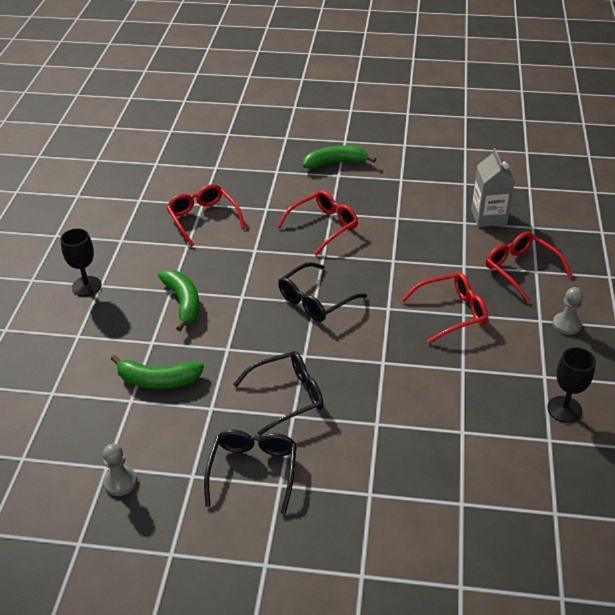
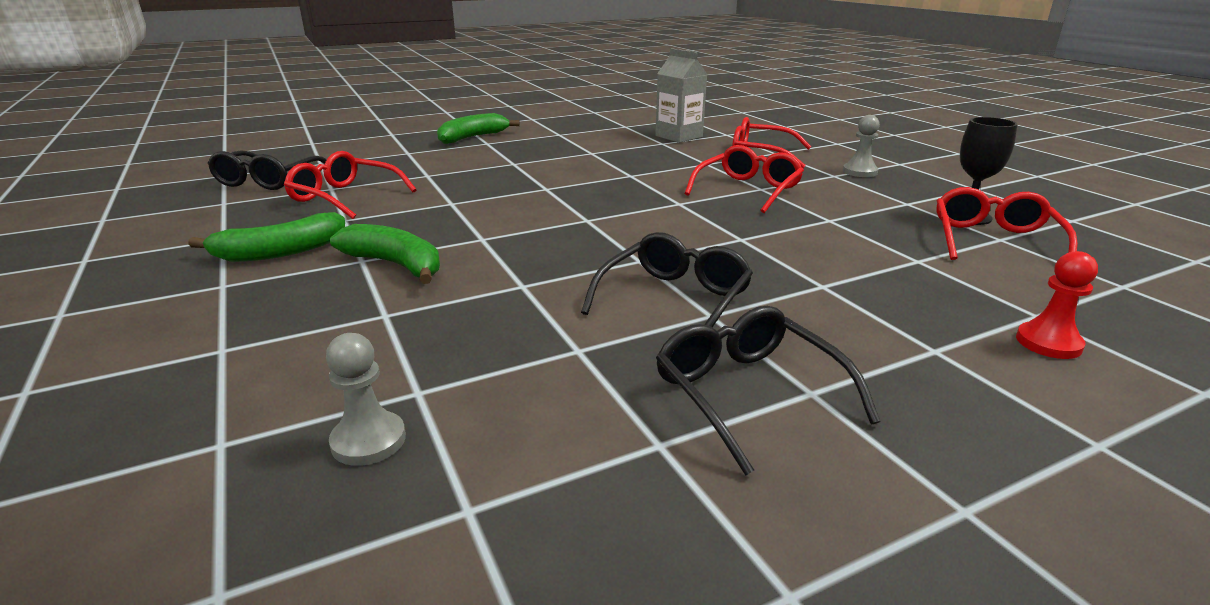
camera: 35 degrees left, 15 degrees down
black goblet [60,228,102,296] -> none
grey pawn [103,444,137,496] -> grey pawn moved to [326,333,406,466]
green banana [111,355,204,389] -> green banana moved to [188,212,345,262]
red glasses [277,190,358,255] -> red glasses moved to [936,187,1078,260]
black glasses [278,262,367,322] -> black glasses moved to [208,151,327,190]
none -> red pawn [1016,251,1098,359]

